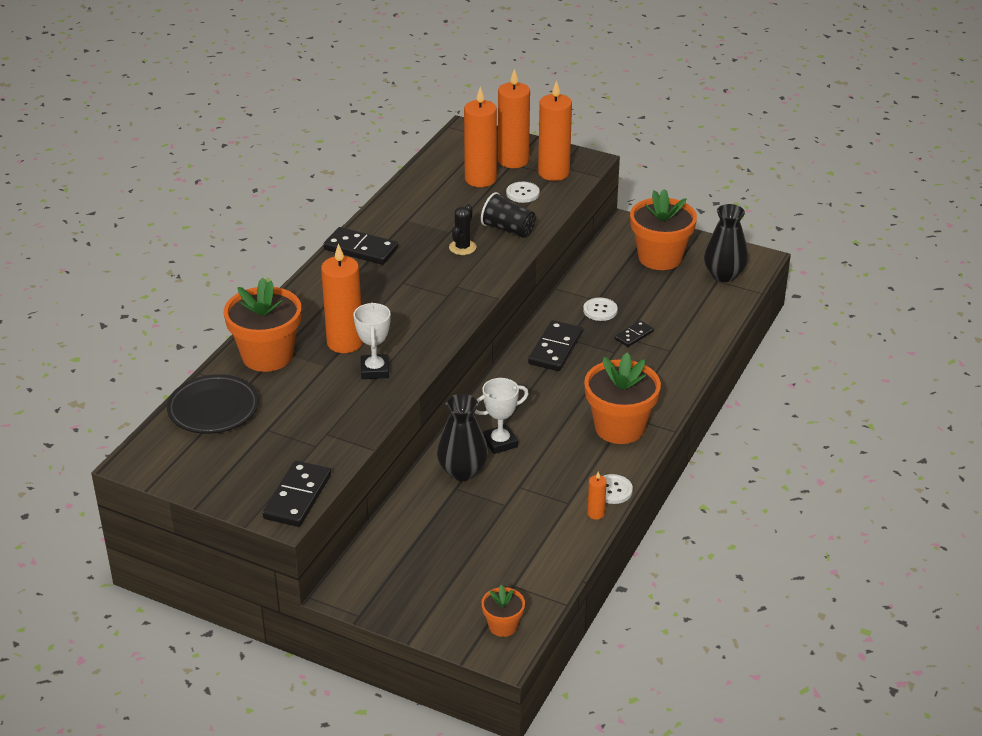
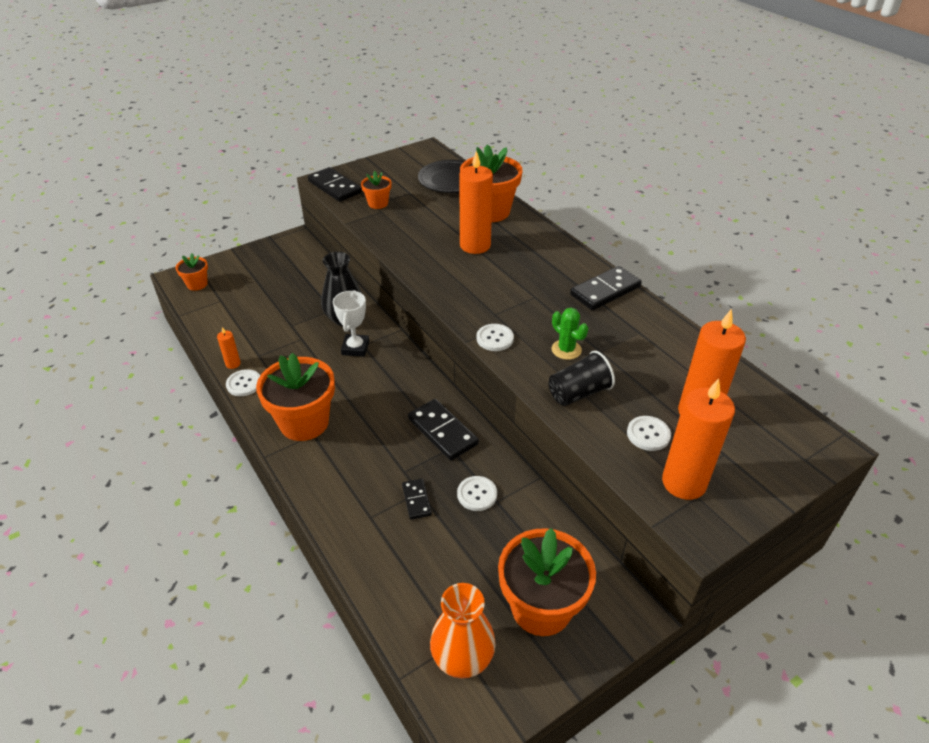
camera: 120 degrees right, 5 degrees up
white trophy [353,303,391,379] -> none
black cactus [449,204,477,255] -> green cactus [552,308,588,360]
orange candle [498,69,530,168] -> none
black vase [704,204,748,282] -> orange vase [430,583,496,678]
none -> orange flower pot [361,171,392,209]
none -> white button [476,324,514,351]

